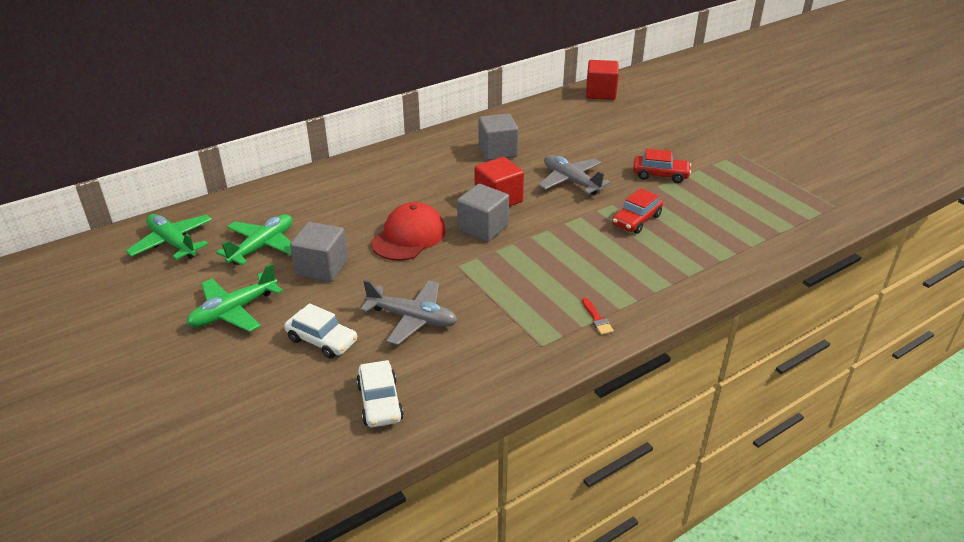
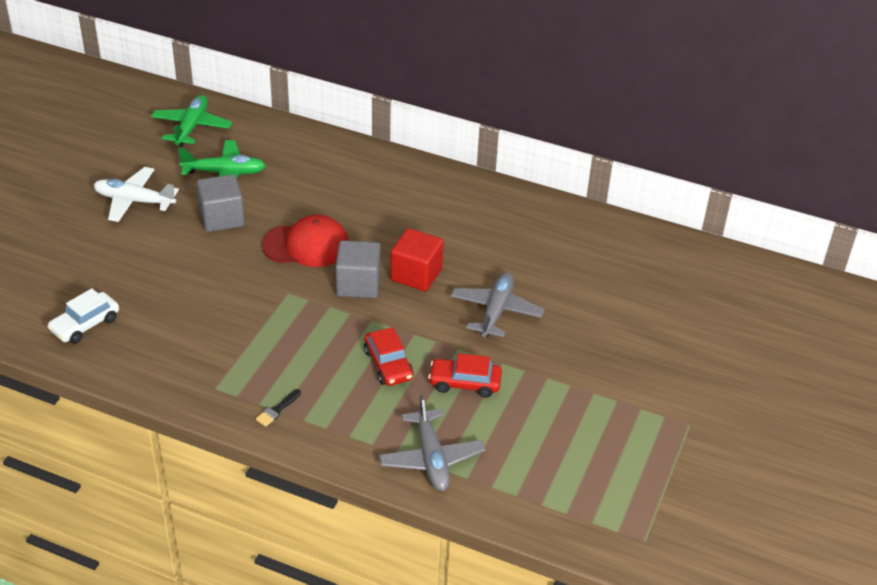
camera: 55 degrees right, 5 degrees up
green plane [186,263,283,332] -> white plane [94,167,179,222]
white car [284,303,357,359] -> none
grey plane [360,280,457,345] -> grey plane moved to [379,394,485,491]
grey cube [478,114,519,161] -> none
red brush [582,298,614,335] -> black brush [256,389,301,427]
red cube [586,60,619,100] -> none
red car [633,149,691,183] -> red car moved to [364,327,414,386]

